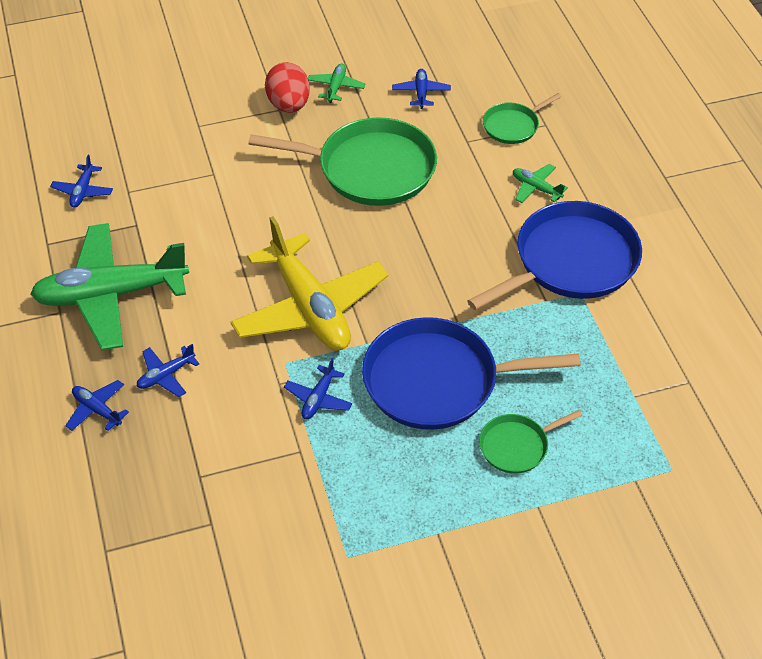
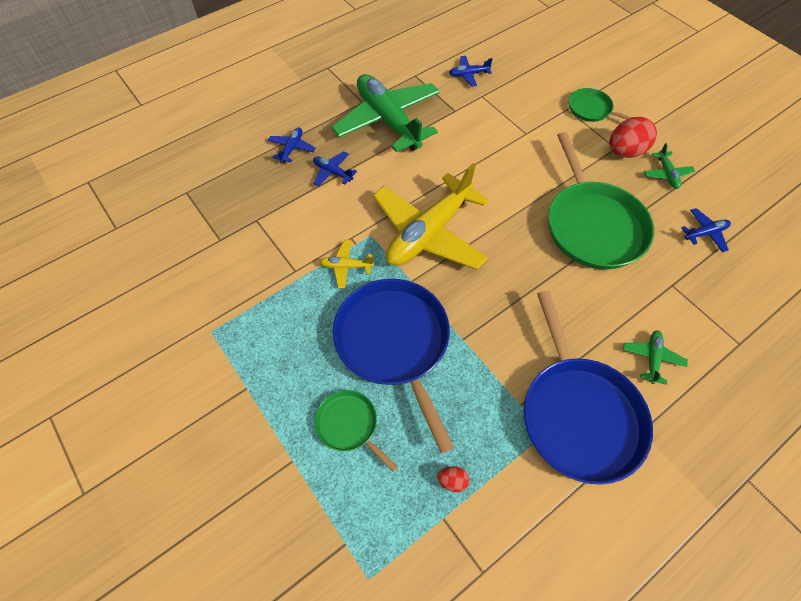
camera: 70 degrees right, 10 degrees up
blue plane [284,358,352,419] -> yellow plane [320,240,374,289]
green plane [308,64,365,103] -> green plane turned 90 degrees clockwise [644,143,695,189]
blue pan [468,201,642,310] -> blue pan turned 45 degrees clockwise [524,291,653,485]
green pan [483,93,561,144] -> green pan moved to [569,88,632,122]
none -> red egg [437,466,470,492]

